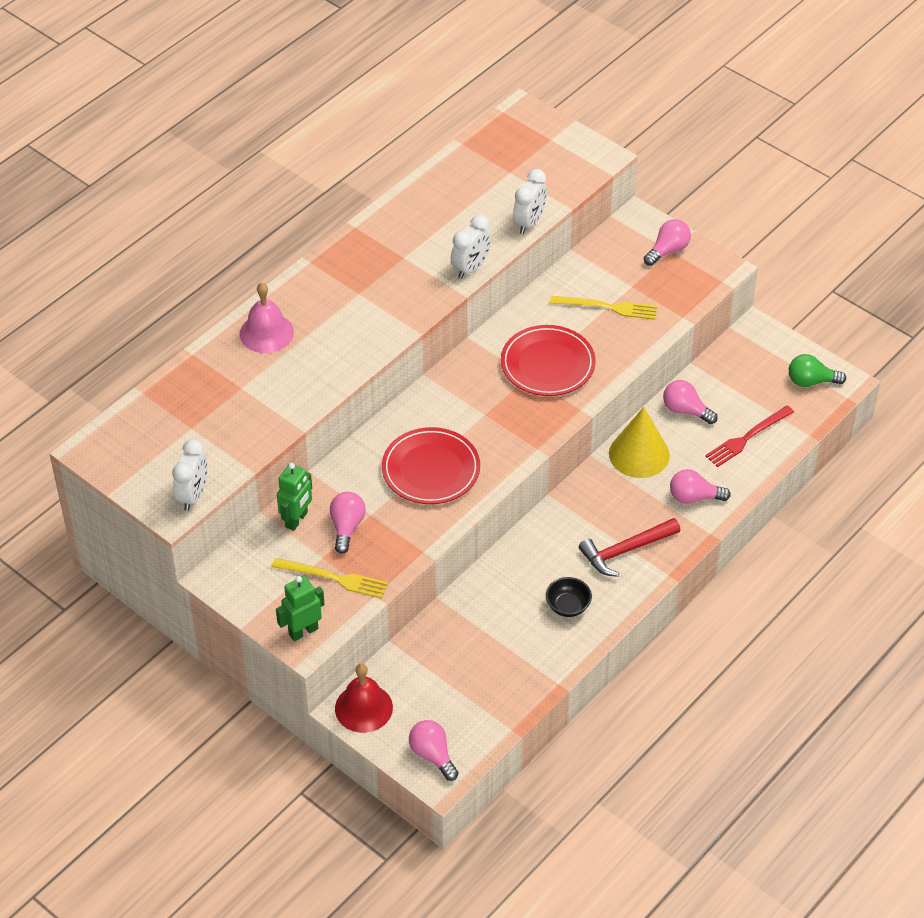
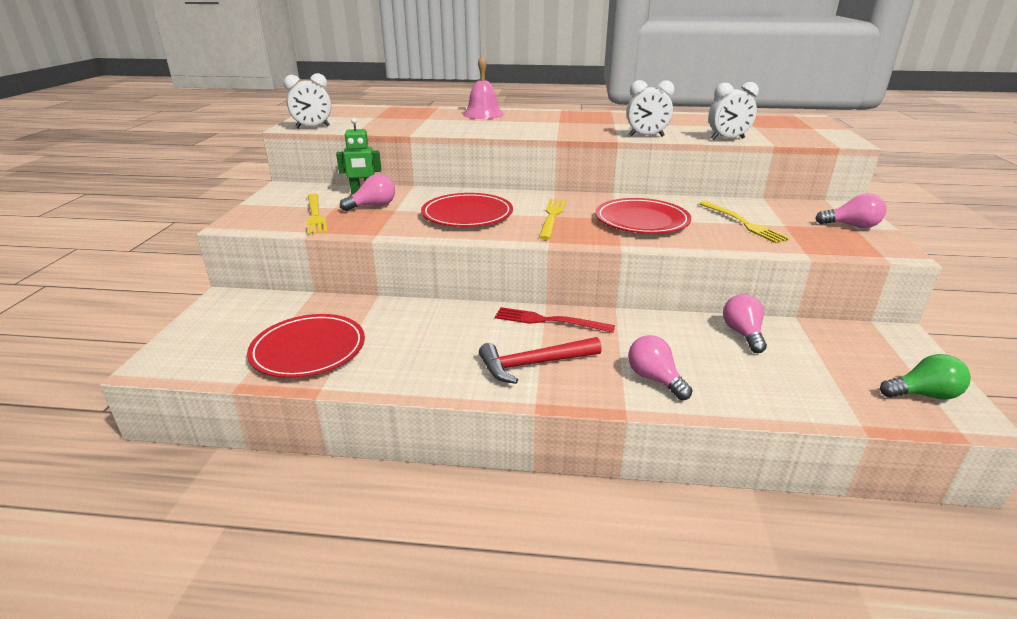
camera: 55 degrees right, 20 degrees down
green robot [276,576,325,641] -> none
red bell [335,664,393,733] -> none
pink light bulb [409,720,459,781] -> none
black bowl [546,577,592,617] -> none
red hammer [579,518,680,577] -> red hammer turned 45 degrees counterclockwise [479,337,602,384]
yellow cone [609,407,670,478] -> none
red fork [705,406,794,467] -> red fork moved to [495,307,615,333]
green light bulb [789,354,846,387] -> green light bulb turned 120 degrees clockwise [880,354,971,400]
none -> red plate [247,314,365,378]
none -> yellow fork [539,199,566,240]

